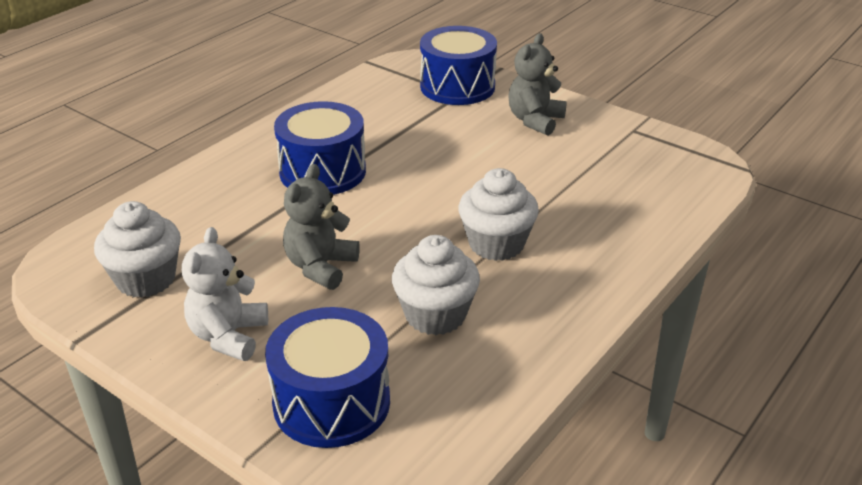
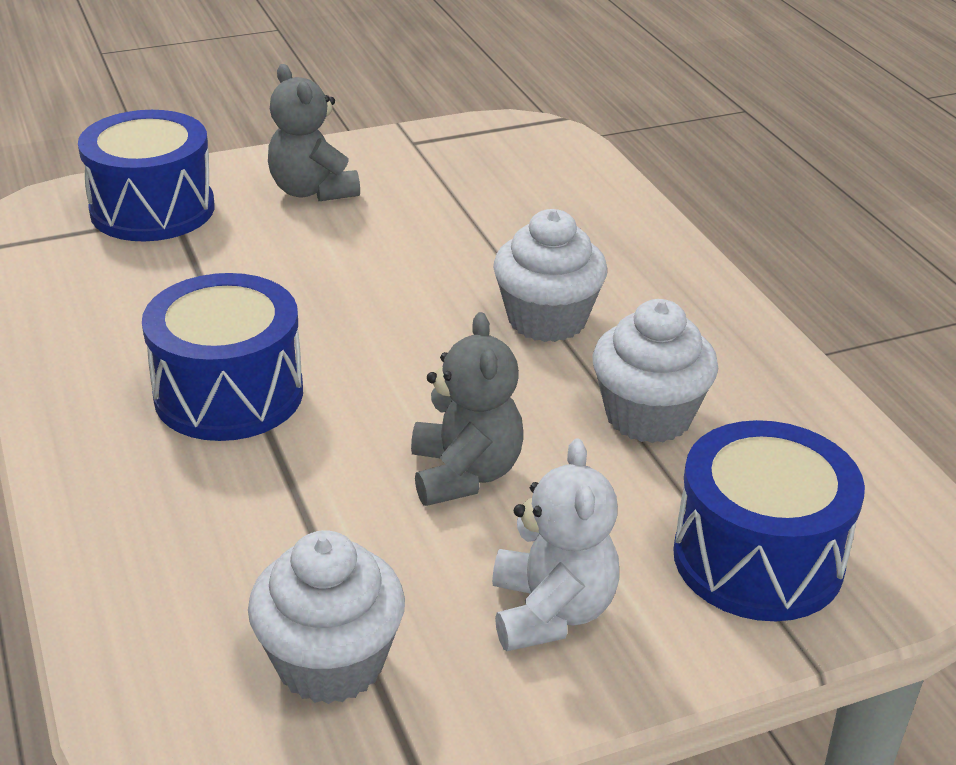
camera: 60 degrees left, 0 degrees up
white teddy bear [182,227,268,361] -> white teddy bear turned 135 degrees counterclockwise [492,439,619,651]
grey teddy bear [283,164,360,290] -> grey teddy bear turned 150 degrees counterclockwise [411,312,523,506]

